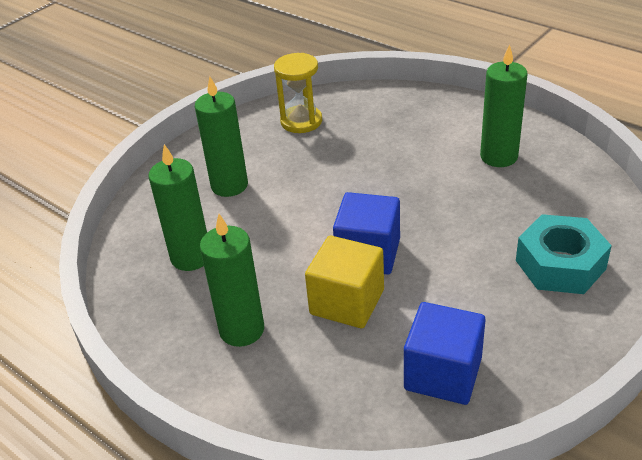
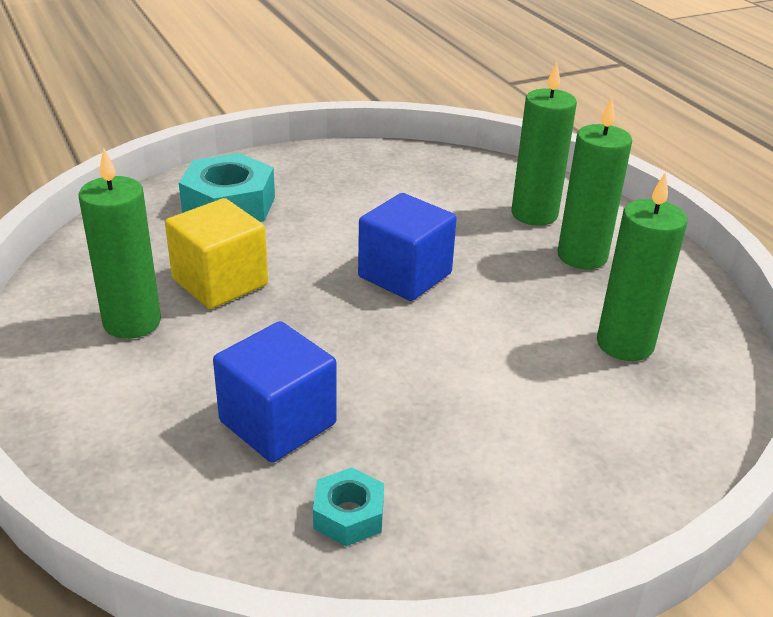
camera: 160 degrees left, 5 degrees down
green candle [195,76,248,197] -> green candle moved to [511,62,577,226]
yellow hourglass [274,53,322,133] -> turquoise nut [313,468,384,546]
yellow cube [305,236,384,328] -> yellow cube moved to [165,198,268,309]
blue cube [404,302,486,405] -> blue cube moved to [213,321,336,463]

